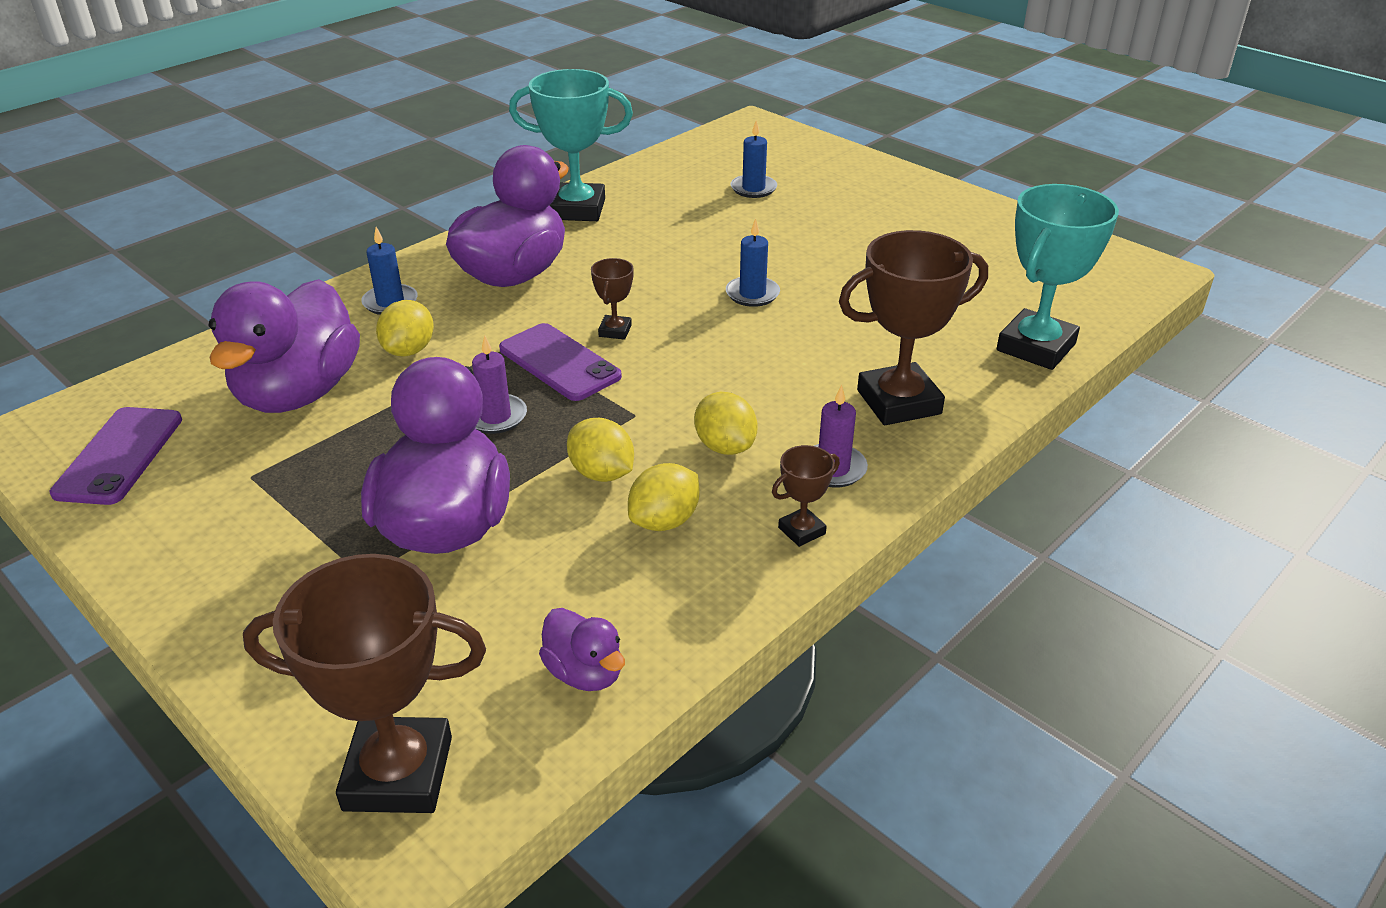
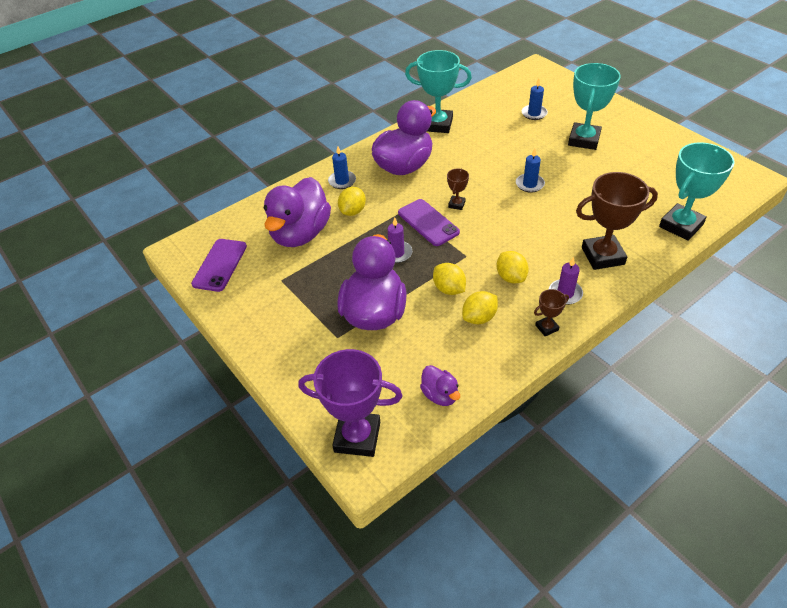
camera: 10 degrees right, 10 degrees up
brown trophy [243,554,486,813] -> purple trophy [298,349,403,457]
none -> turquoise trophy [568,63,621,150]

